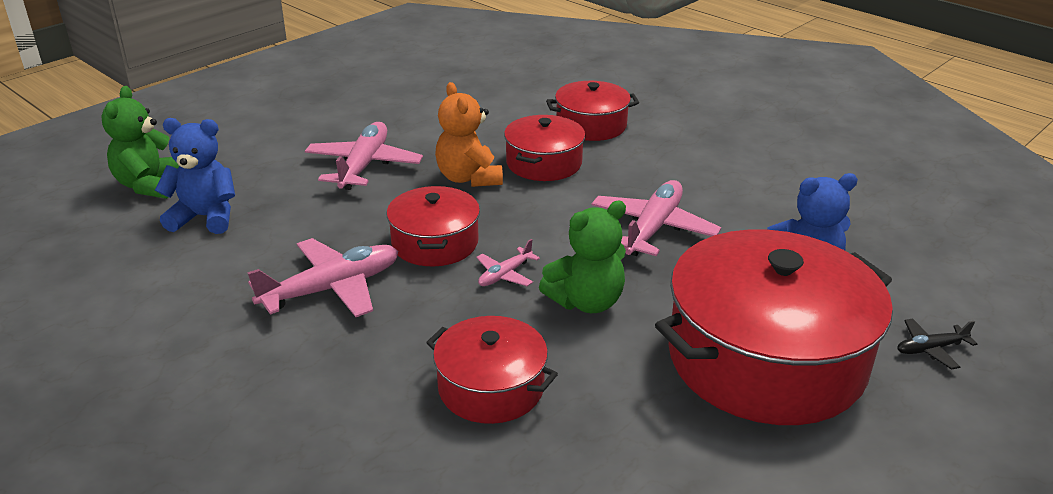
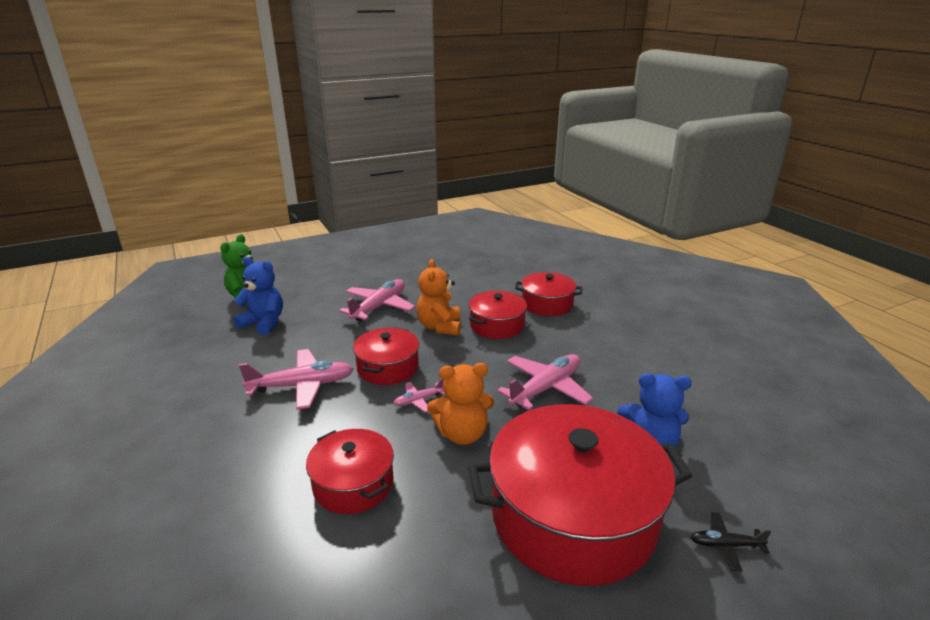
camera: 20 degrees right, 5 degrees down
green teddy bear [539,201,626,313] -> orange teddy bear [427,363,494,445]

